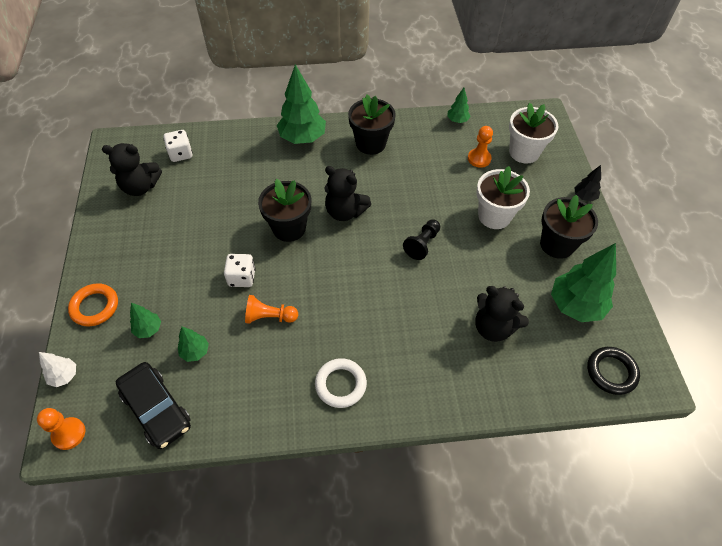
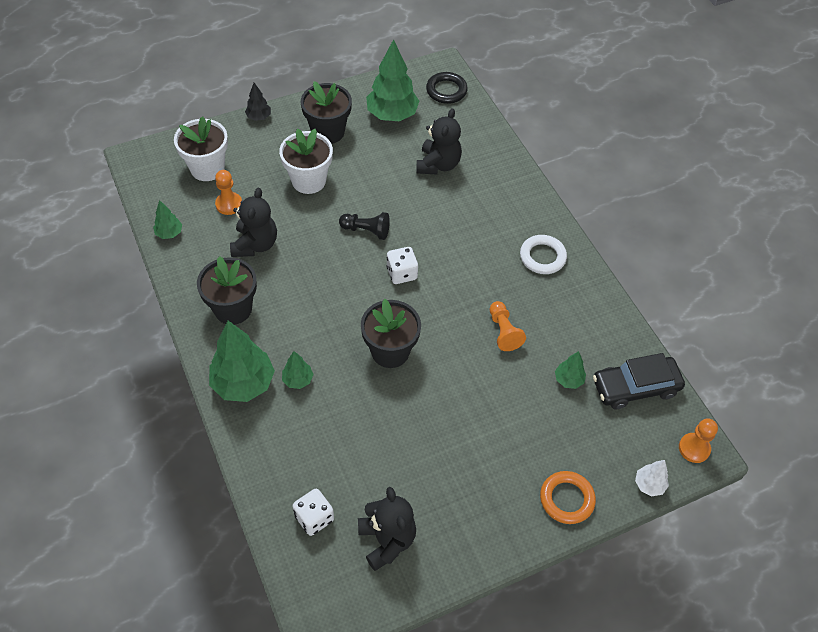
camera: 110 degrees left, 0 degrees up
black car [116,362,191,449] -> black car turned 135 degrees counterclockwise [593,353,685,409]
green tree [130,303,161,338] -> green tree moved to [282,351,314,389]
white dice [224,254,256,287] -> white dice moved to [387,247,418,284]
black teddy bear [324,166,371,221] -> black teddy bear moved to [230,188,277,257]

